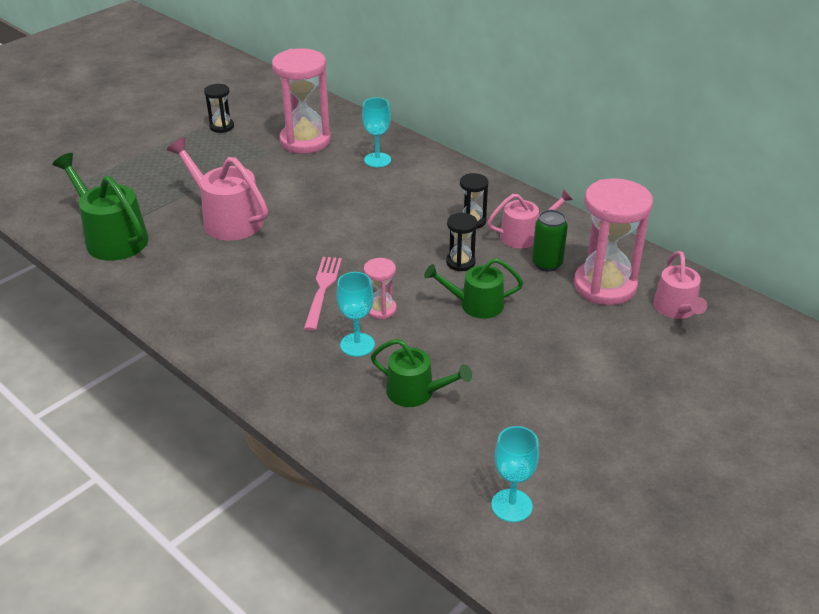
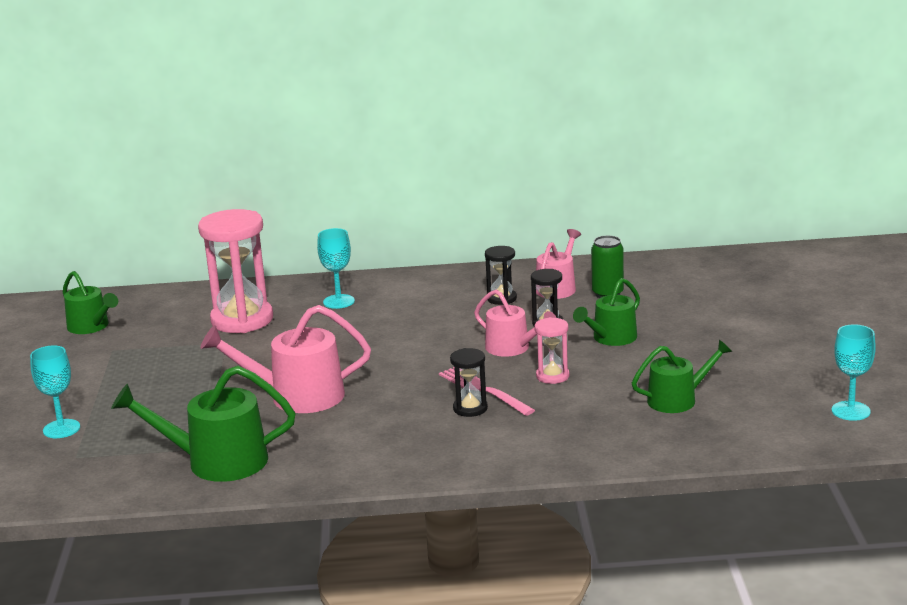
camera: 45 degrees left, 15 degrees down
black hourglass [204,84,234,133] -> black hourglass moved to [450,348,488,417]
turquoise goblet [336,272,375,357] -> turquoise goblet moved to [30,346,80,438]
pink hourglass [574,178,653,305] -> none
pink watering can [653,251,707,319] -> pink watering can moved to [474,290,557,357]
none -> green watering can [63,271,118,334]

